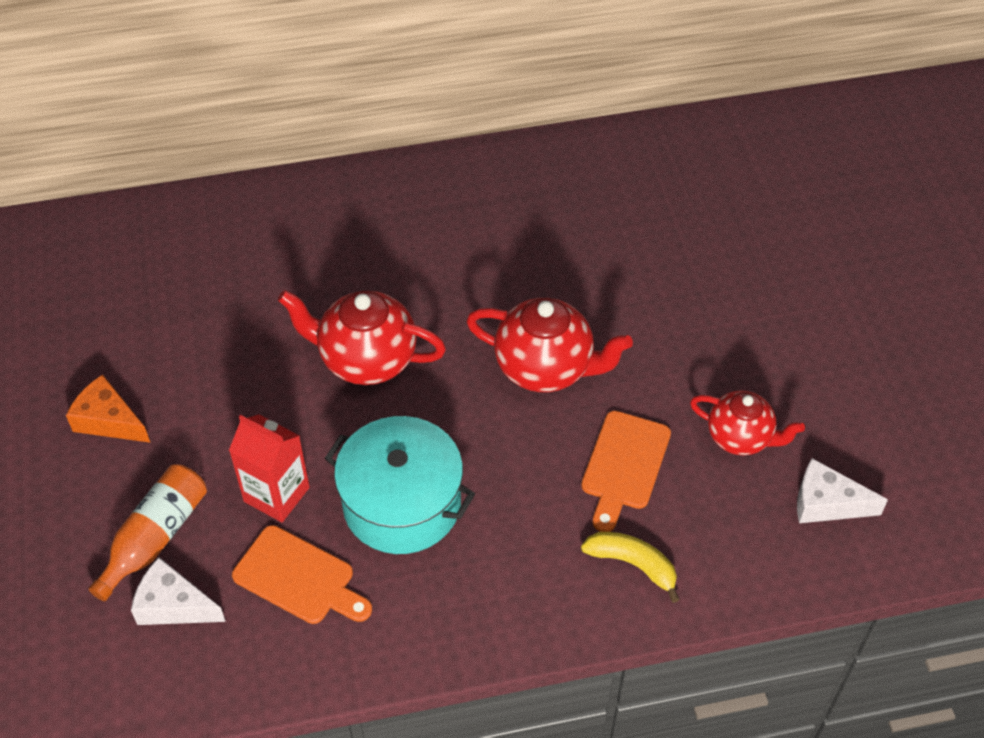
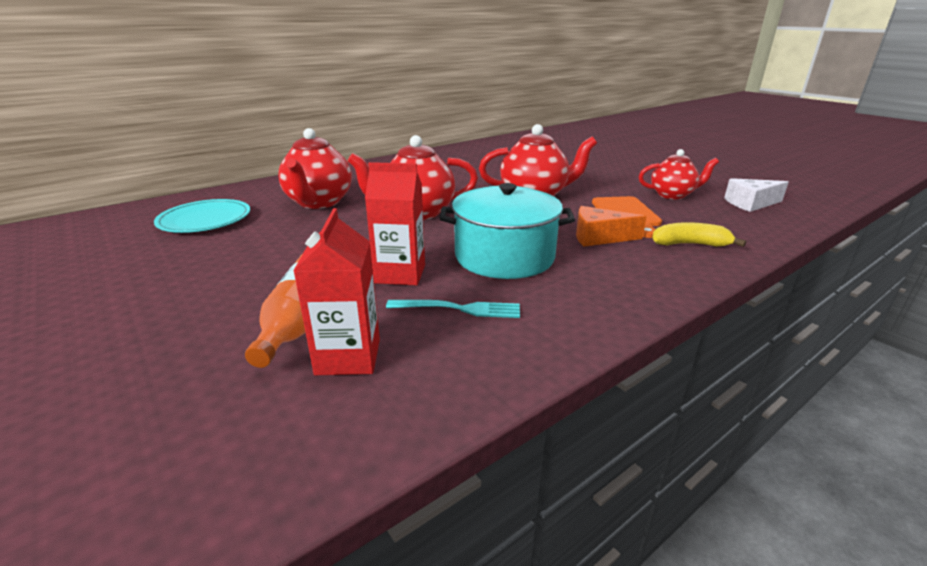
camera: 25 degrees left, 25 degrees down
orange cheese [66,375,150,443] -> orange cheese moved to [576,206,647,247]
white cheese [131,557,226,625] -> red carton [293,208,380,375]
orange cutting board [232,525,372,624] -> turquoise fork [386,300,520,318]
none -> turquoise plate [154,199,250,233]
none -> red teapot [278,128,352,209]

